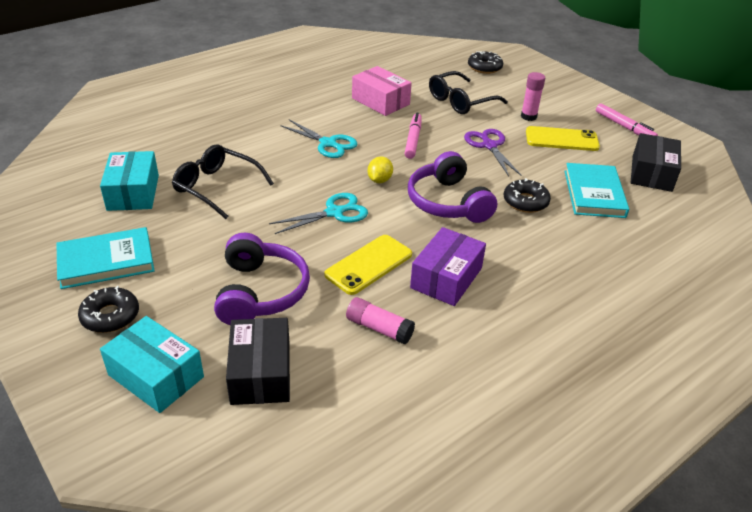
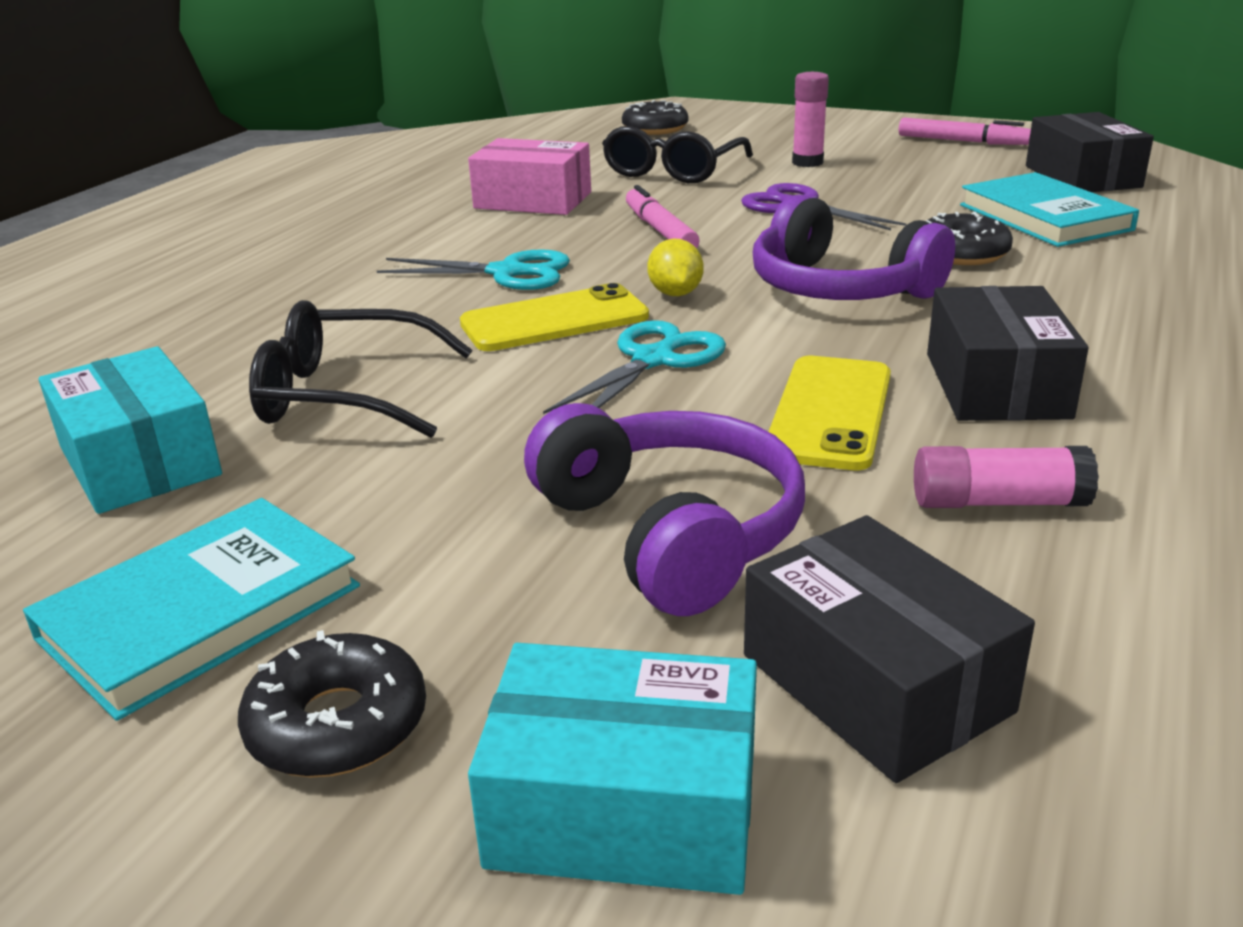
camera: 25 degrees left, 10 degrees down
purple box [410,227,486,306] -> black box [927,286,1088,421]
yellow phone [526,126,600,151] -> yellow phone moved to [460,283,649,351]

